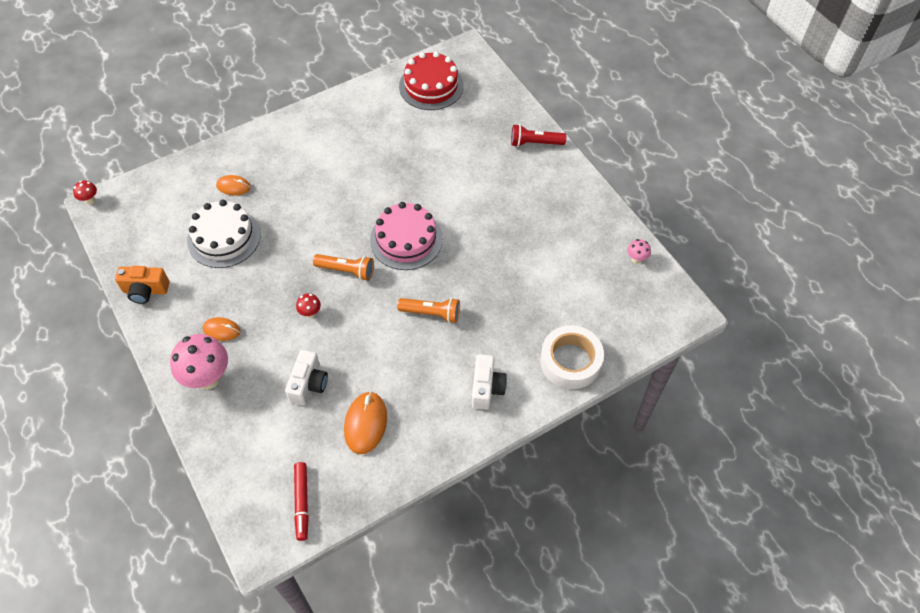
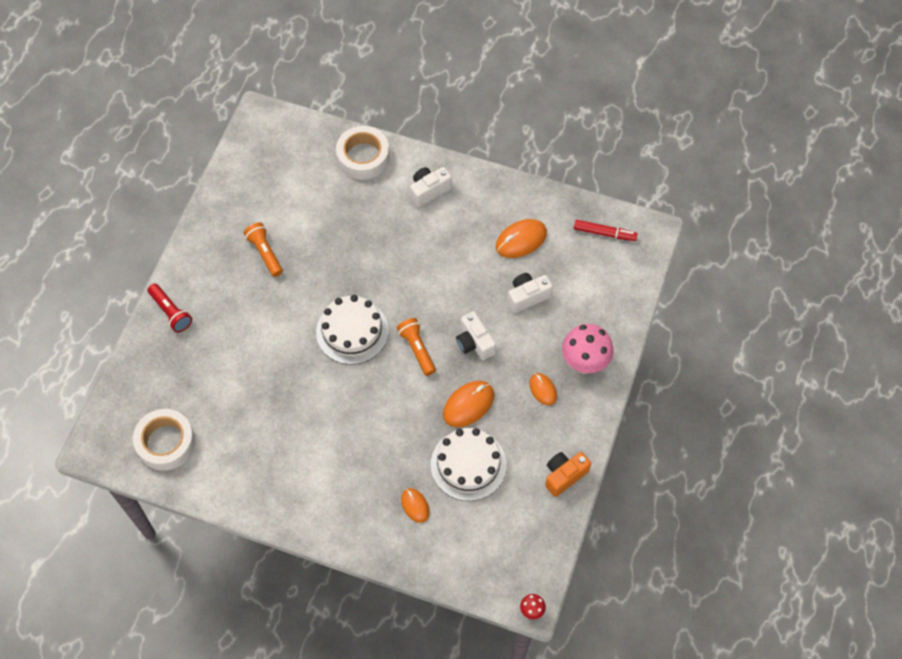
camera: 130 degrees left, 5 degrees up
orange camera [115,266,169,304] -> orange camera turned 90 degrees counterclockwise [545,452,591,497]
red marker [294,462,309,541] -> red marker turned 60 degrees clockwise [574,220,638,241]
red mushroom [296,294,321,318] -> white camera [456,311,496,360]
pink cake [370,202,443,270] -> white cake [316,295,389,365]
orange flashlight [397,298,460,323] -> orange flashlight moved to [244,223,283,277]
red cake [399,51,464,110] -> white tape [133,409,195,471]
pink mushroom [627,239,651,264] -> none
none -> orange mouse [443,381,494,427]

